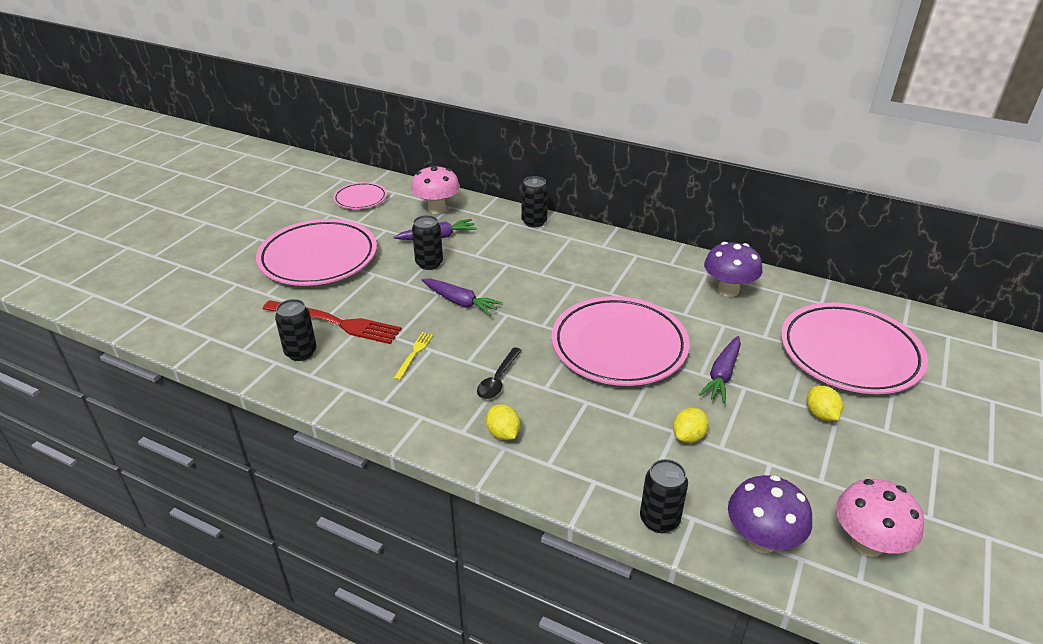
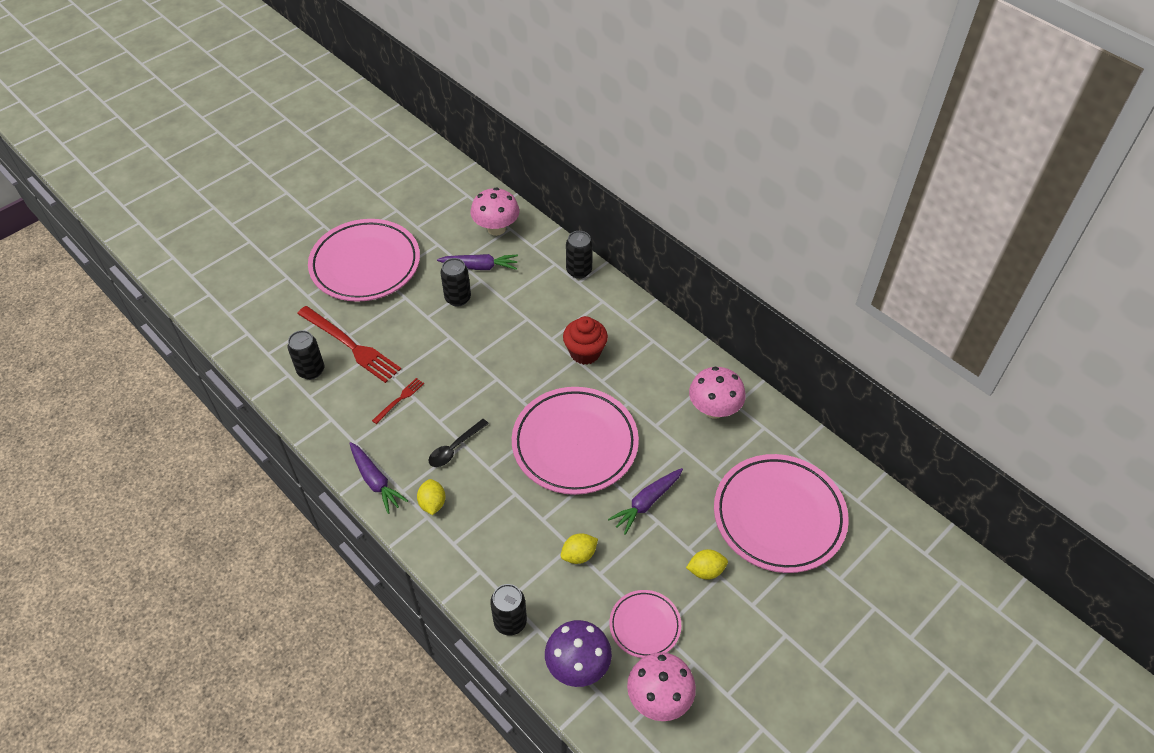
camera: 20 degrees right, 15 degrees up
pink plate [333,182,387,209] -> pink plate moved to [609,590,681,658]
yellow fork [393,332,433,380] -> red fork [372,378,424,424]
purple carrot [422,279,503,316] -> purple carrot moved to [349,442,408,514]
purple mushroom [704,242,762,297] -> pink mushroom [689,367,746,419]
yellow lemon [807,386,843,421] -> yellow lemon turned 75 degrees clockwise [686,549,728,580]
none -> red cupcake [563,316,608,365]

